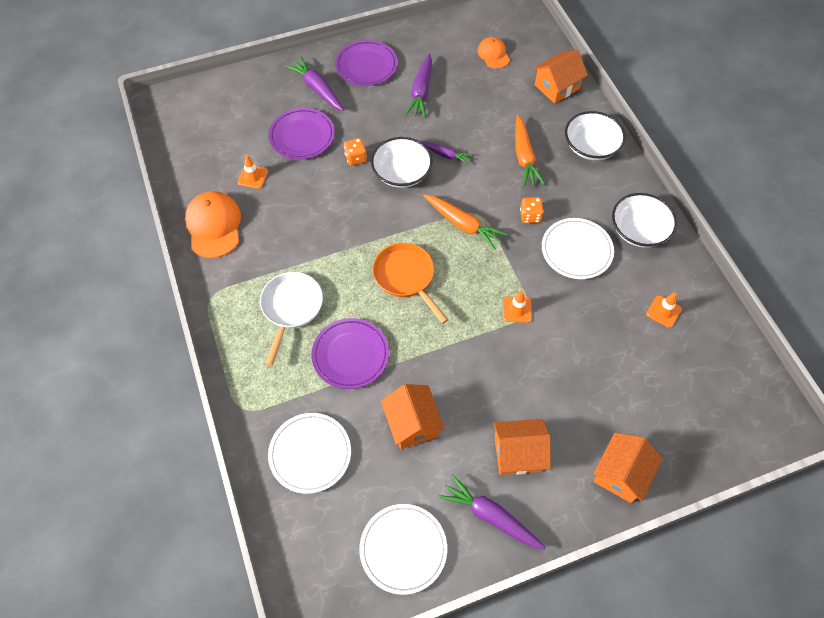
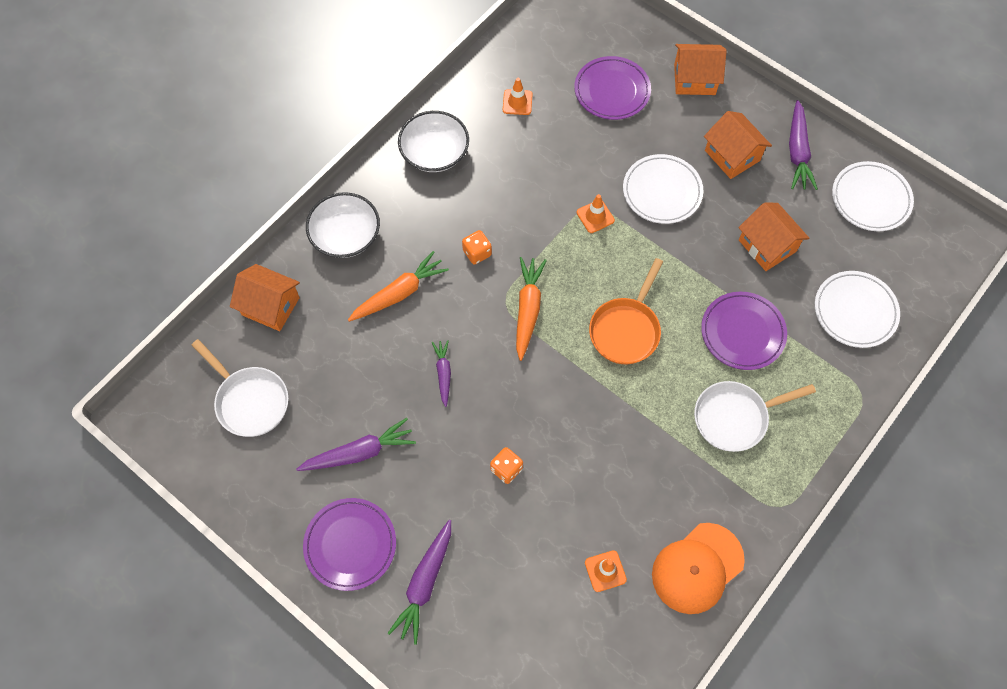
camera: 120 degrees left, 5 degrees up
purple plate [268,108,335,160] -> purple plate moved to [574,56,651,120]
white bowl [371,137,433,188] -> none
orange house [381,384,445,449] -> orange house turned 75 degrees counterclockwise [738,203,809,271]
orange cap [477,37,510,69] -> white pan [192,339,289,437]
white plate [542,218,614,279] -> white plate moved to [623,154,703,224]

